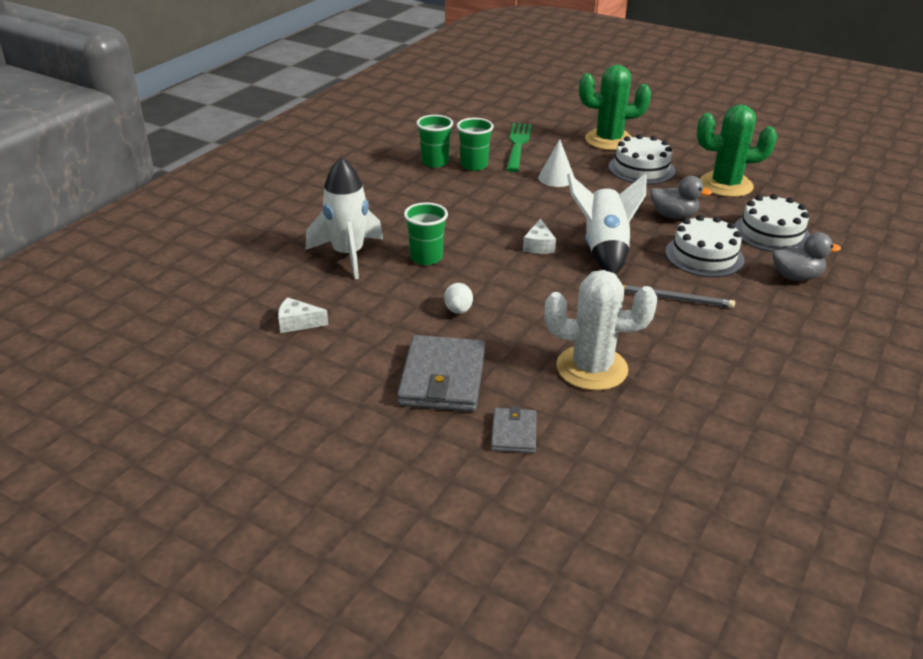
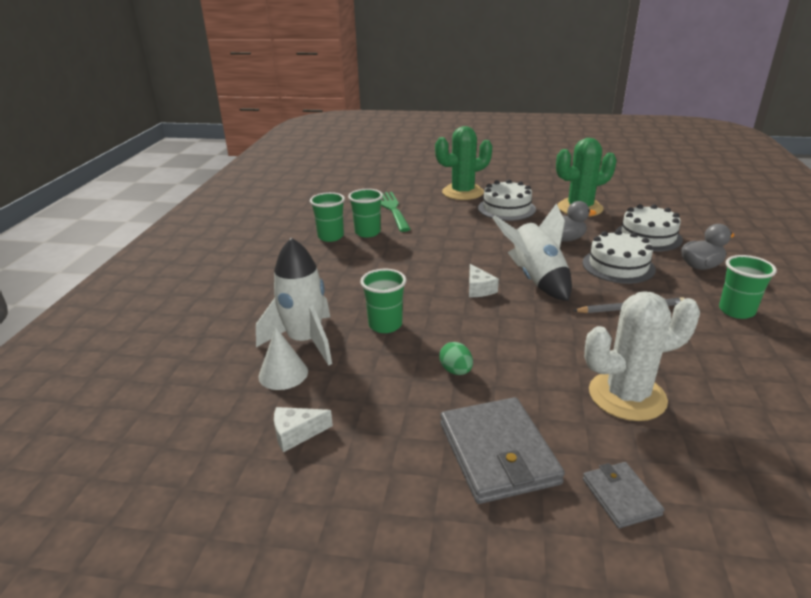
camera: 20 degrees left, 5 degrees down
white egg [444,283,473,314] -> green egg [439,342,473,375]
white cone [538,139,575,187] -> white cone moved to [258,327,308,390]
none -> green cup [719,255,777,319]

